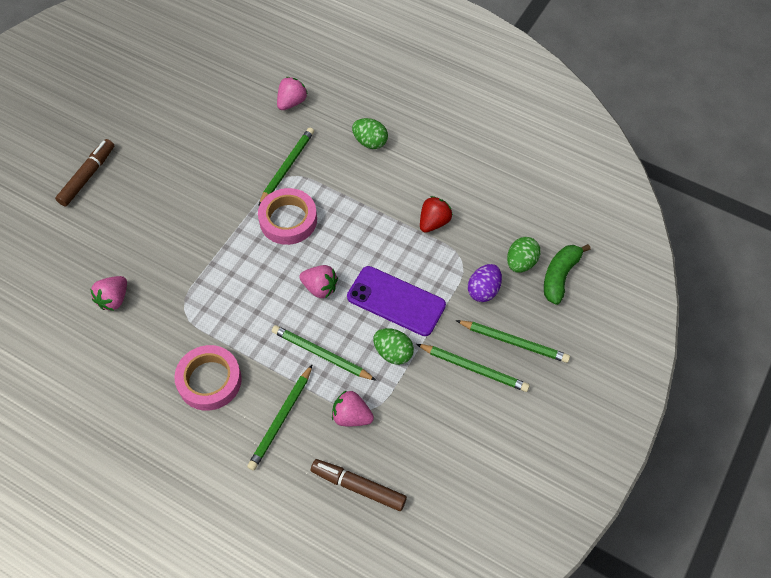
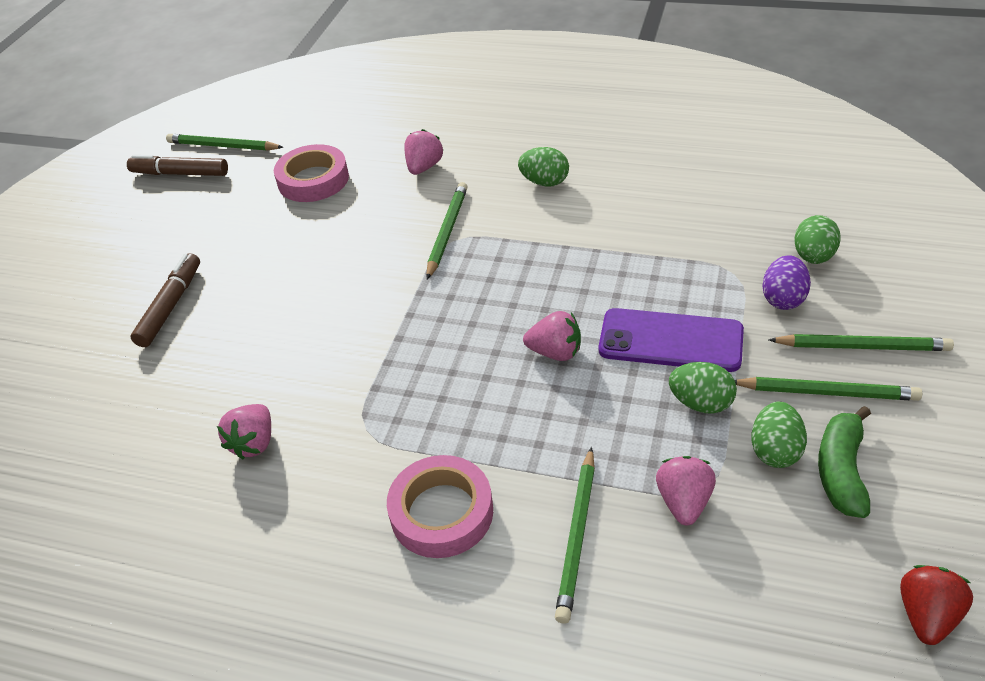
camera: 10 degrees left, 15 degrees down
pink tape [258,188,317,245] -> pink tape moved to [274,144,349,202]
green pencil [272,325,376,380] -> green pencil moved to [166,134,283,151]
brown marker [311,459,407,511] -> brown marker moved to [127,155,228,176]
pink strawberry [332,390,374,426] -> pink strawberry turned 90 degrees clockwise [656,456,716,525]
red strawberry [420,196,453,233] -> red strawberry moved to [900,565,973,645]
green banana [544,244,591,305] -> green banana moved to [818,406,871,518]
none -> green egg [751,402,807,468]

